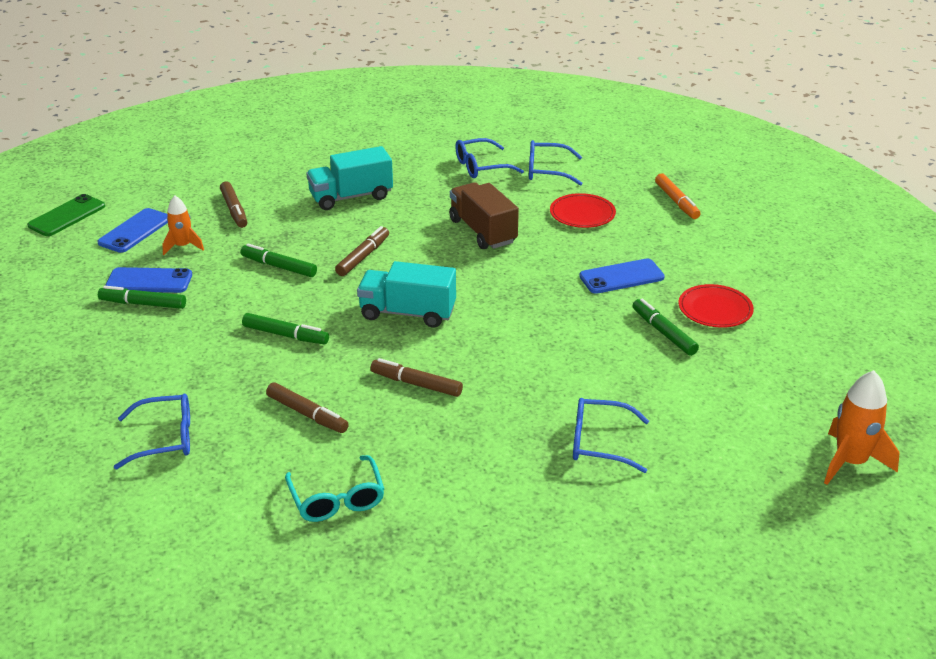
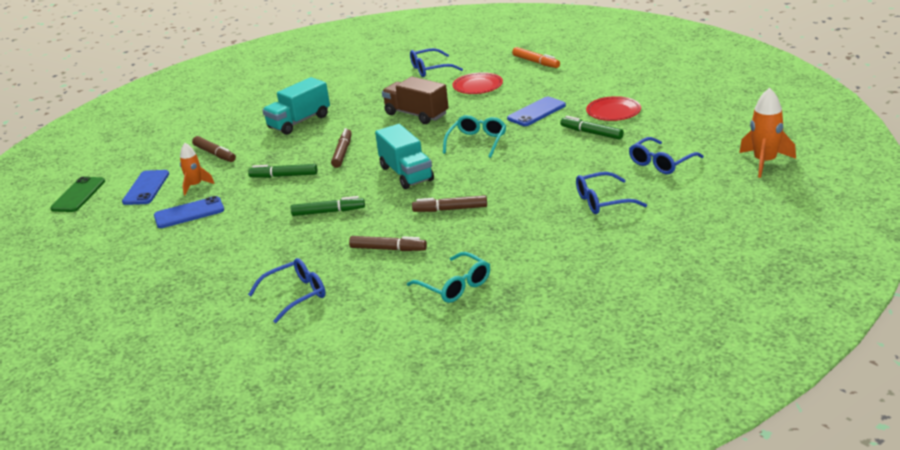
camera: 20 degrees left, 5 degrees down
green marker [98,286,186,309] -> none
turquoise truck [357,261,456,328] -> turquoise truck turned 105 degrees counterclockwise [375,124,434,189]
blue glasses [455,138,524,178] -> blue glasses moved to [629,137,704,174]
none -> turquoise glasses [443,115,506,158]

